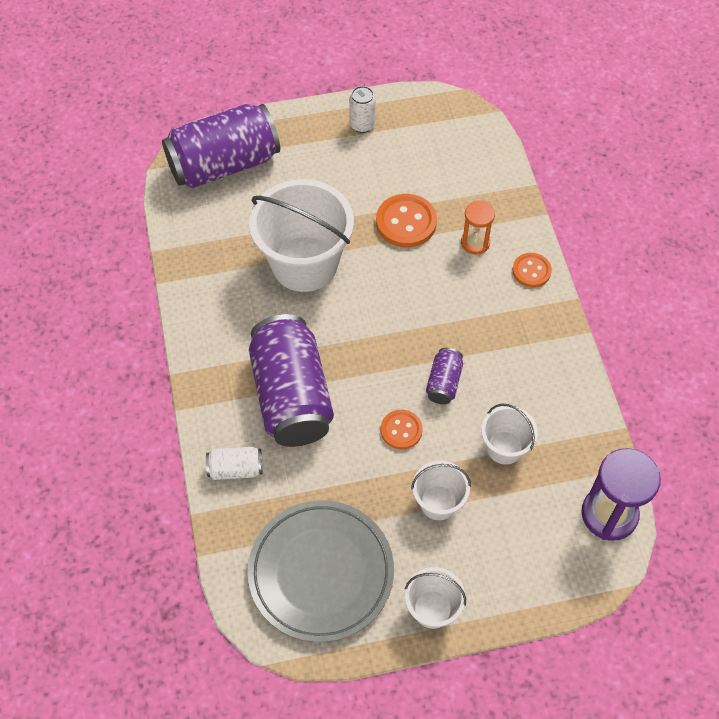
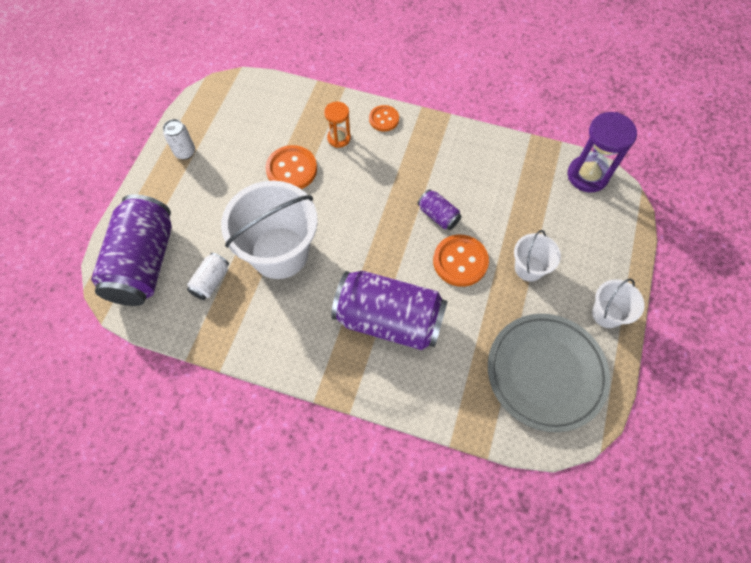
camera: 60 degrees left, 5 degrees up
white can [206,447,263,480] -> white can moved to [187,253,229,300]
orange button [381,410,423,450] -> orange button [433,235,489,287], size x1.62
white bucket [481,404,538,465] -> none

